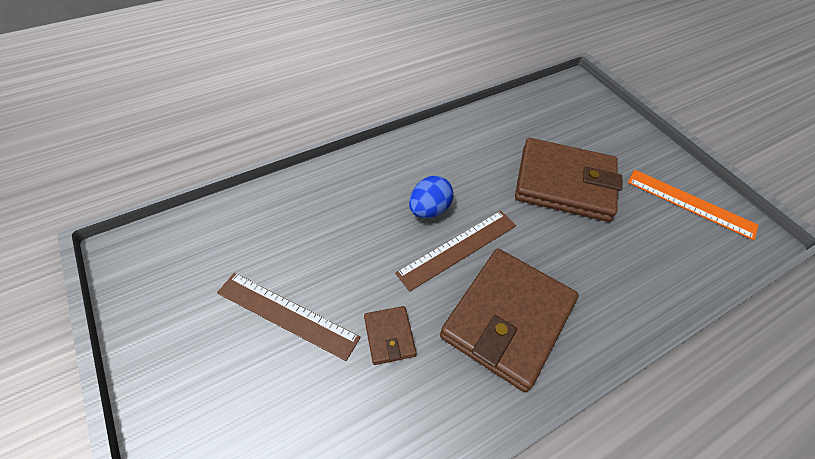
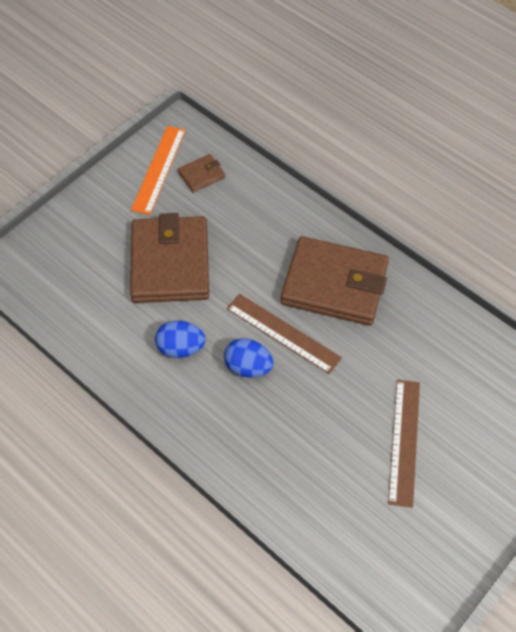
camera: 105 degrees left, 5 degrees up
brown wallet [364,306,417,365] -> brown wallet moved to [178,154,225,193]
none -> blue egg [155,321,205,358]

